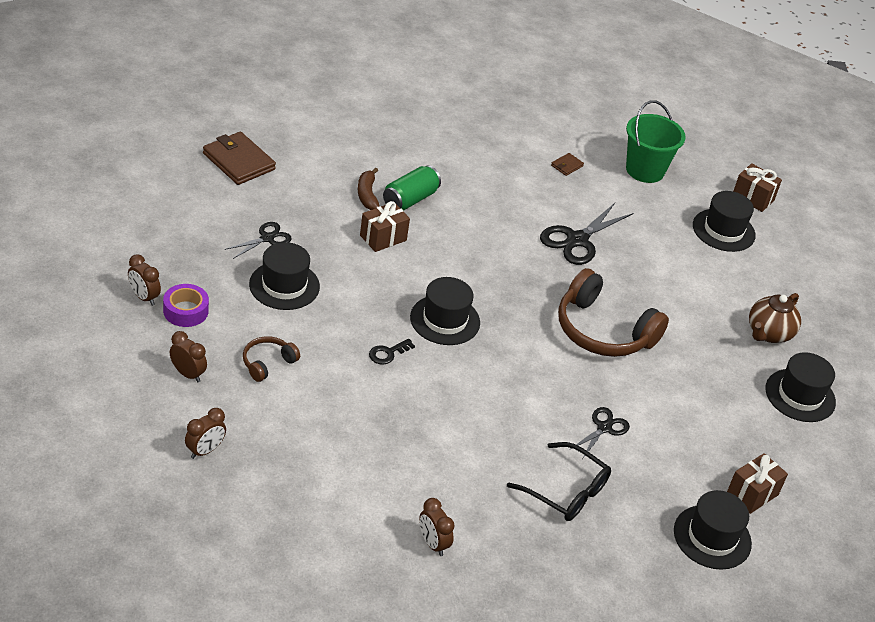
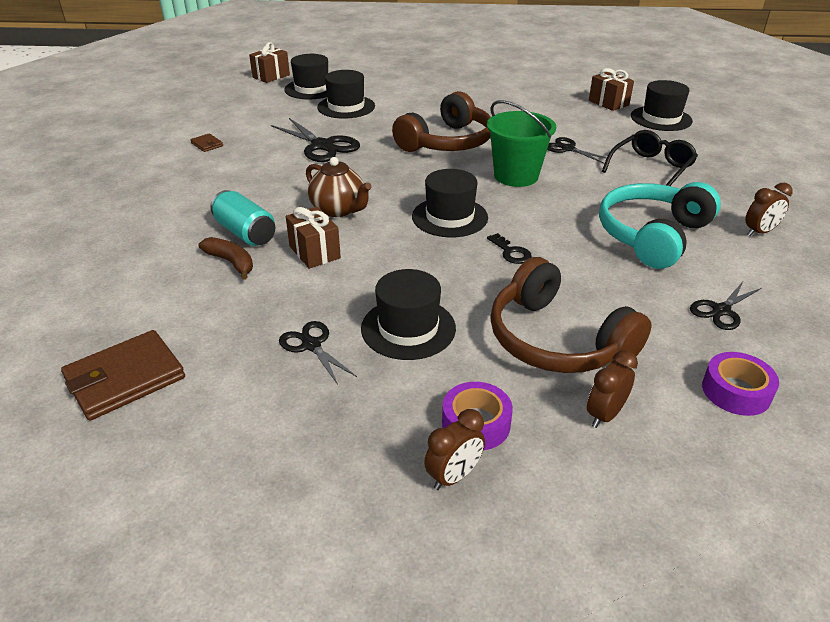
camera: 80 degrees left, 5 degrees down
brown clock [185,408,226,459] -> purple tape [702,352,779,416]
brown headphones [243,336,300,382] -> brown headphones [490,257,651,373], size x2.05
brown banana [358,168,379,210] -> brown banana turned 135 degrees counterclockwise [198,237,253,280]
green can [383,165,441,211] -> turquoise can [210,190,275,246]
green bucket [626,100,686,183] -> green bucket moved to [487,100,556,187]
brown teapot [749,293,801,343] -> brown teapot moved to [306,157,372,217]
black hat [765,352,836,422] -> black hat moved to [317,70,375,119]
none -> turquoise headphones [599,182,721,269]
none -> black scissors [690,282,762,330]

